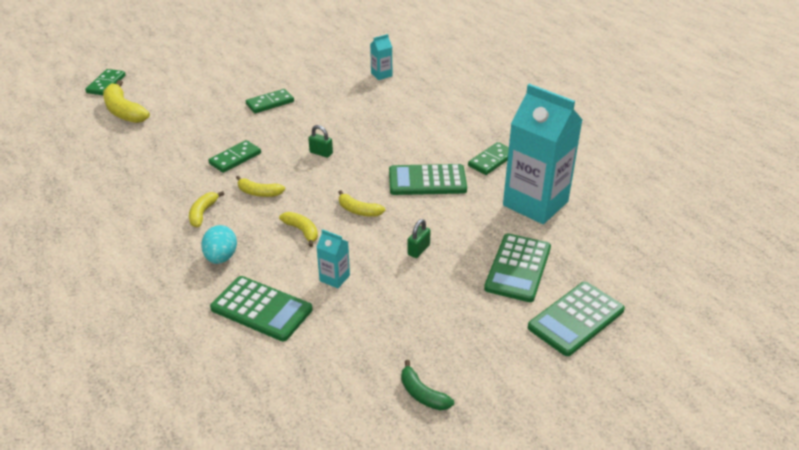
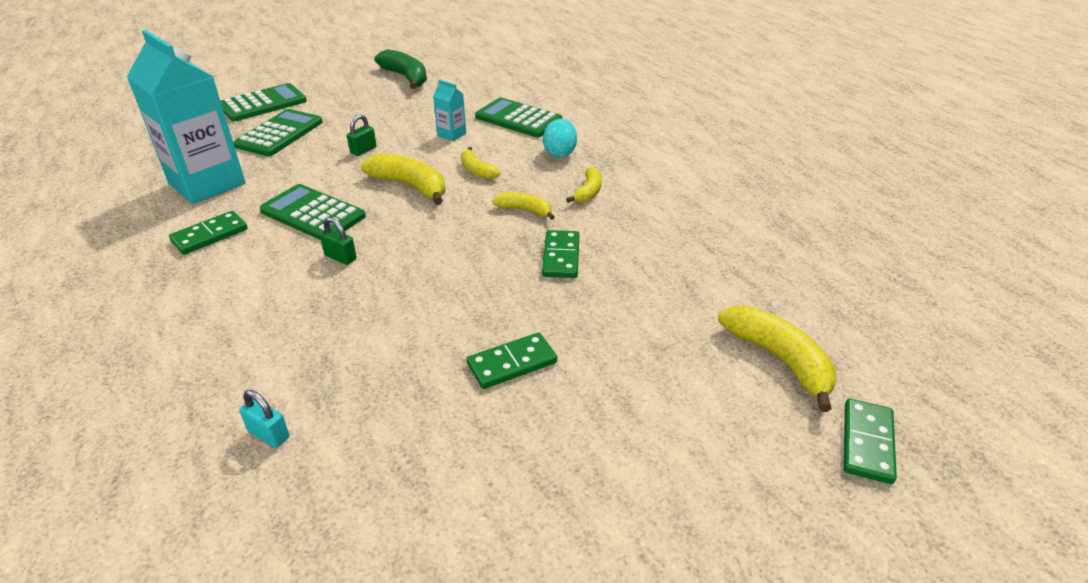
camera: 175 degrees left, 0 degrees up
green domino [208,140,261,173] -> green domino turned 45 degrees counterclockwise [542,230,580,278]
green padlock [308,125,333,158] -> green padlock moved to [320,217,357,265]
yellow banana [338,190,385,217] -> yellow banana [361,153,445,205], size x1.71
turquoise carton [370,34,392,80] -> turquoise padlock [239,390,289,448]
green calculator [389,164,467,195] -> green calculator turned 150 degrees counterclockwise [260,184,366,240]
green banana [401,360,454,410] -> green banana [374,49,427,89], size x1.71

